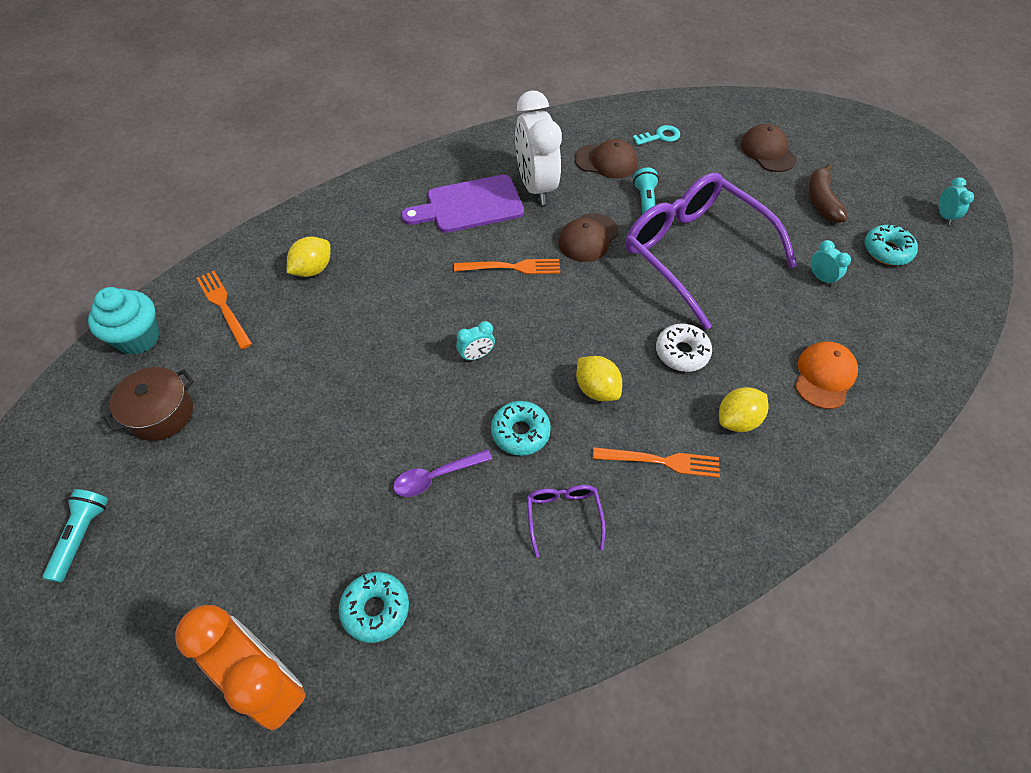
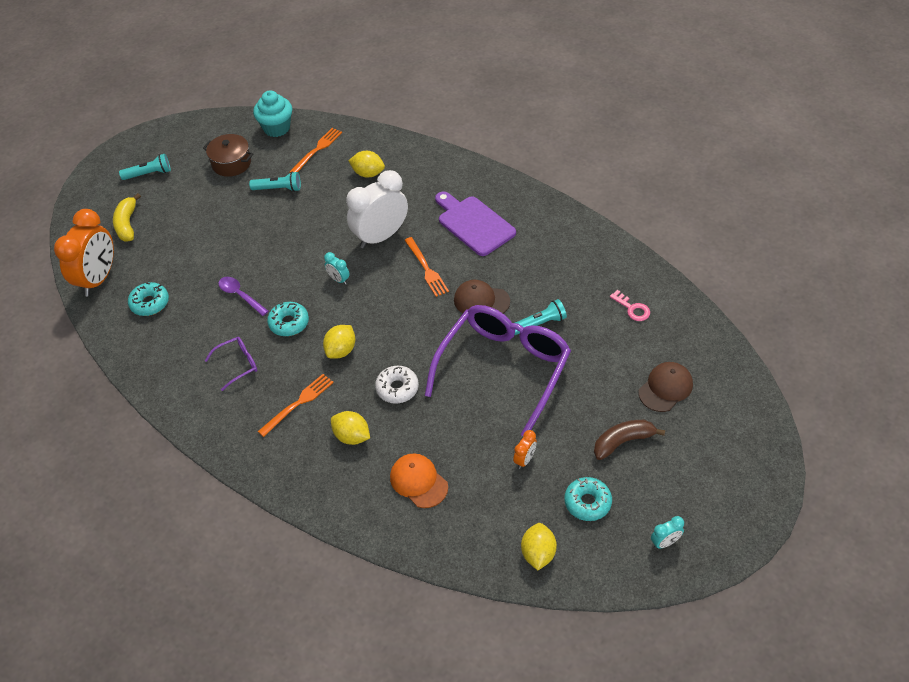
camera: 70 degrees right, 5 degrees down
white clock [515,90,562,205] -> white clock moved to [346,170,408,248]
brown cap [575,139,638,179] -> none
orange fork [593,447,720,478] -> orange fork turned 120 degrees counterclockwise [258,374,334,437]
turquoise key [633,125,680,145] -> pink key [610,290,650,321]
orange cap [795,341,858,409] -> orange cap turned 135 degrees counterclockwise [390,453,448,508]
turquoise clock [810,240,851,286] -> orange clock [513,430,537,469]
none -> yellow banana [113,193,141,241]
none -> turquoise flashlight [249,172,301,192]
none -> yellow lemon [521,523,557,570]

